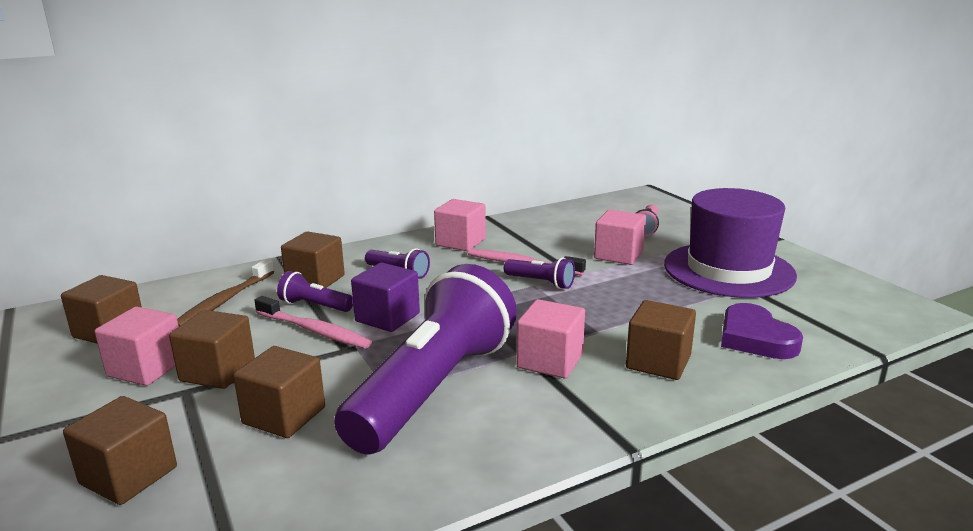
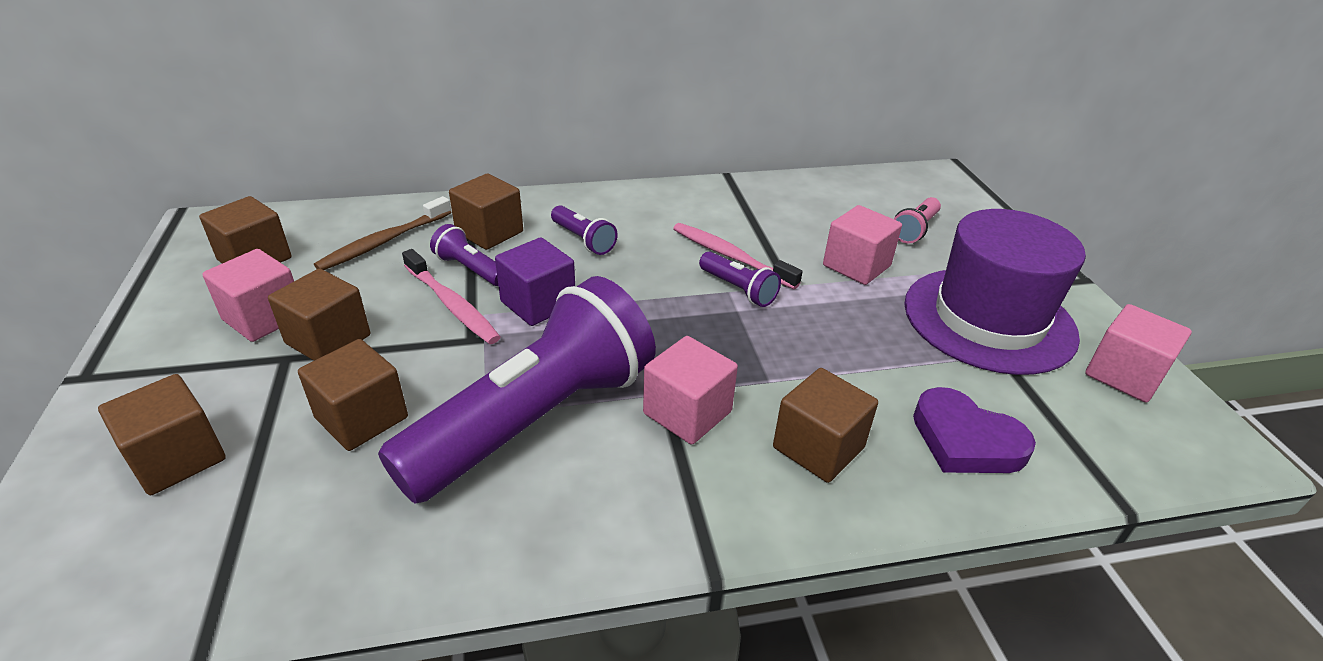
camera: 15 degrees right, 15 degrees up
pink cube [434,199,486,251] -> pink cube moved to [1085,304,1192,403]
purple heart [721,303,803,359] -> purple heart turned 45 degrees counterclockwise [913,387,1036,473]

